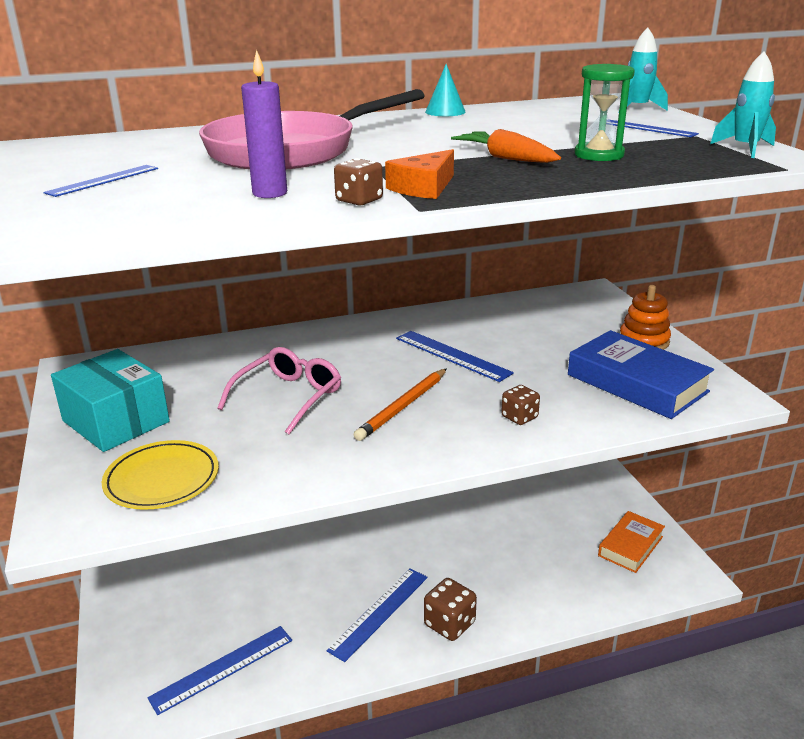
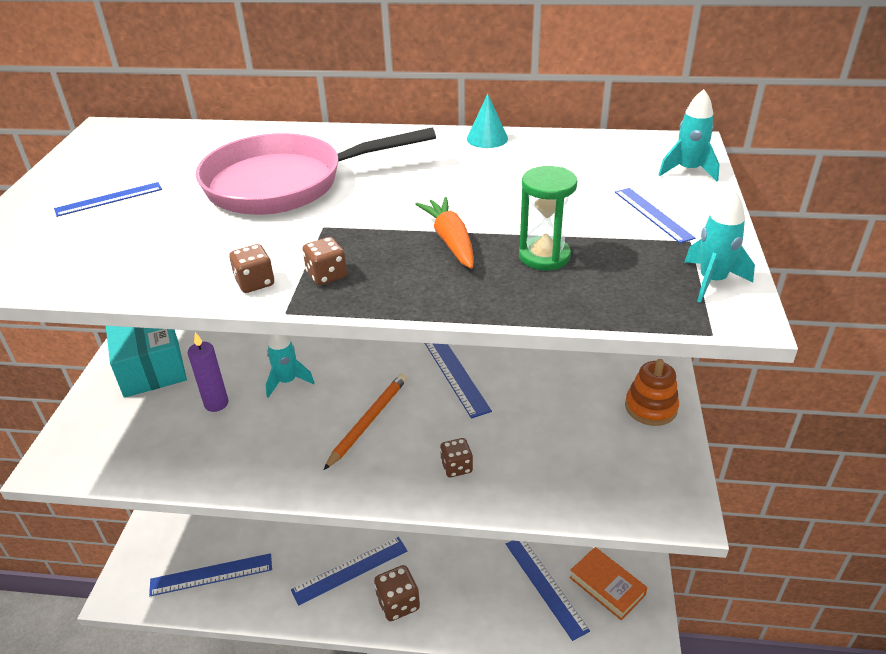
camera: 25 degrees right, 10 degrees up
yellow plate [102,440,219,510] -> none
pink glasses [217,347,341,434] -> turquoise rocket [266,335,314,398]
purple candle [241,50,287,198] -> purple candle moved to [188,332,229,412]
orange pencil [354,368,447,441] -> orange pencil turned 150 degrees clockwise [324,373,407,470]
orange cheese [385,149,454,199] -> brown dice [302,237,347,285]
blue book [568,330,714,419] -> none
orange book [598,511,665,573] -> orange book turned 75 degrees clockwise [569,547,648,621]
none -> blue ruler [506,541,590,641]

